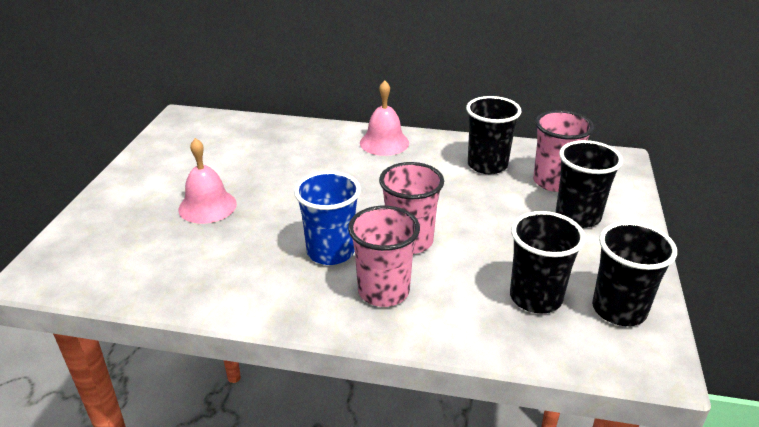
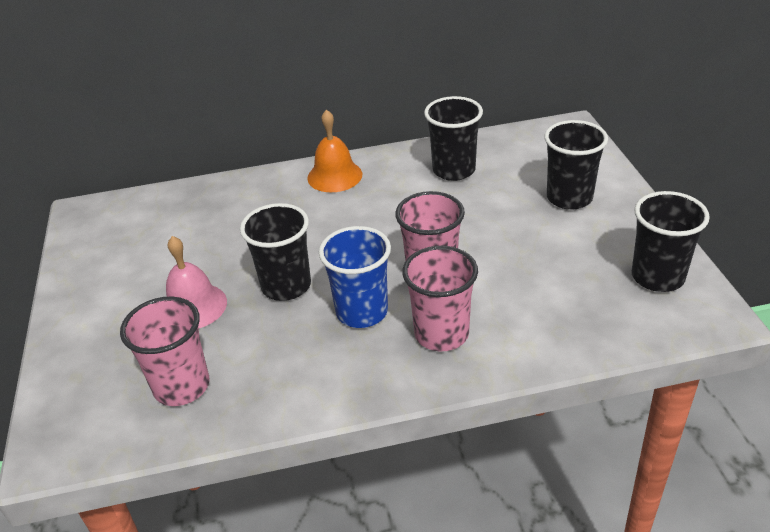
camera: 20 degrees left, 5 degrees up
pink bell [360,80,409,156] -> orange bell [307,109,362,192]
black cup [510,211,585,314] -> black cup moved to [240,203,311,301]
pink cup [533,110,594,192] -> pink cup moved to [120,297,209,406]

